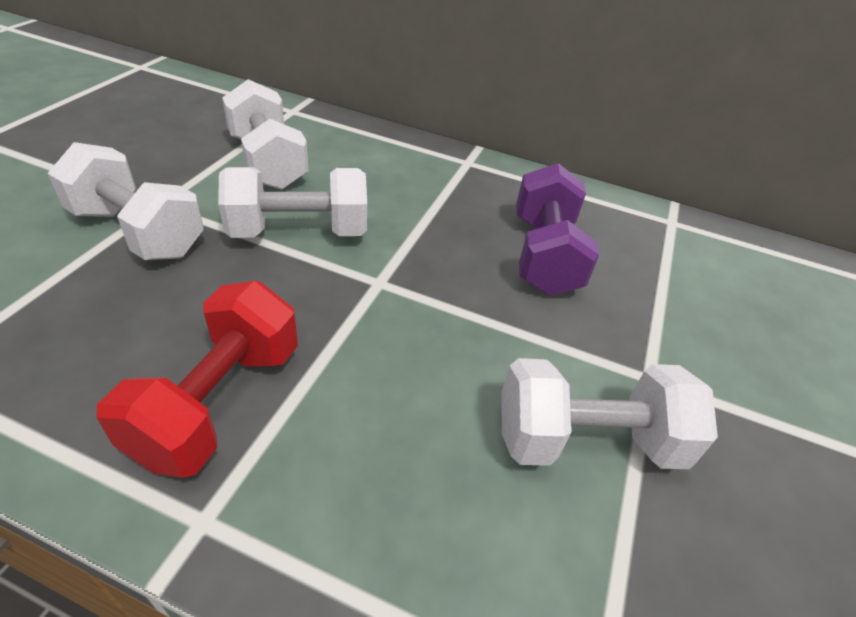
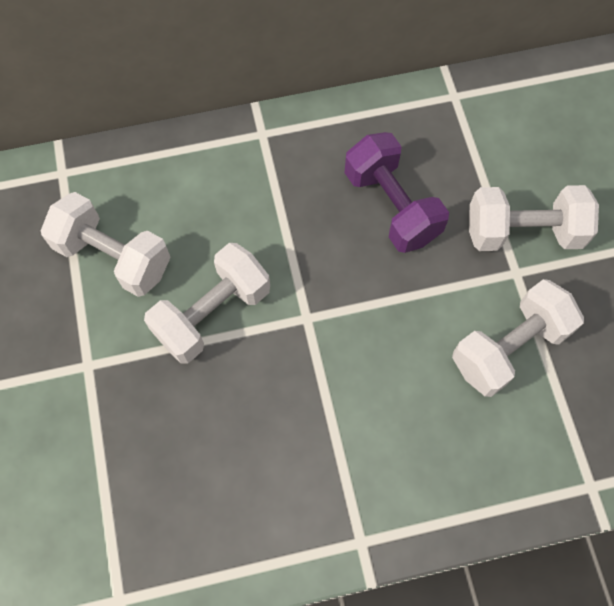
camera: 30 degrees left, 25 degrees up
white dumbbell [48,142,204,260] -> white dumbbell moved to [469,185,599,251]
red dumbbell [97,281,298,478] -> none

